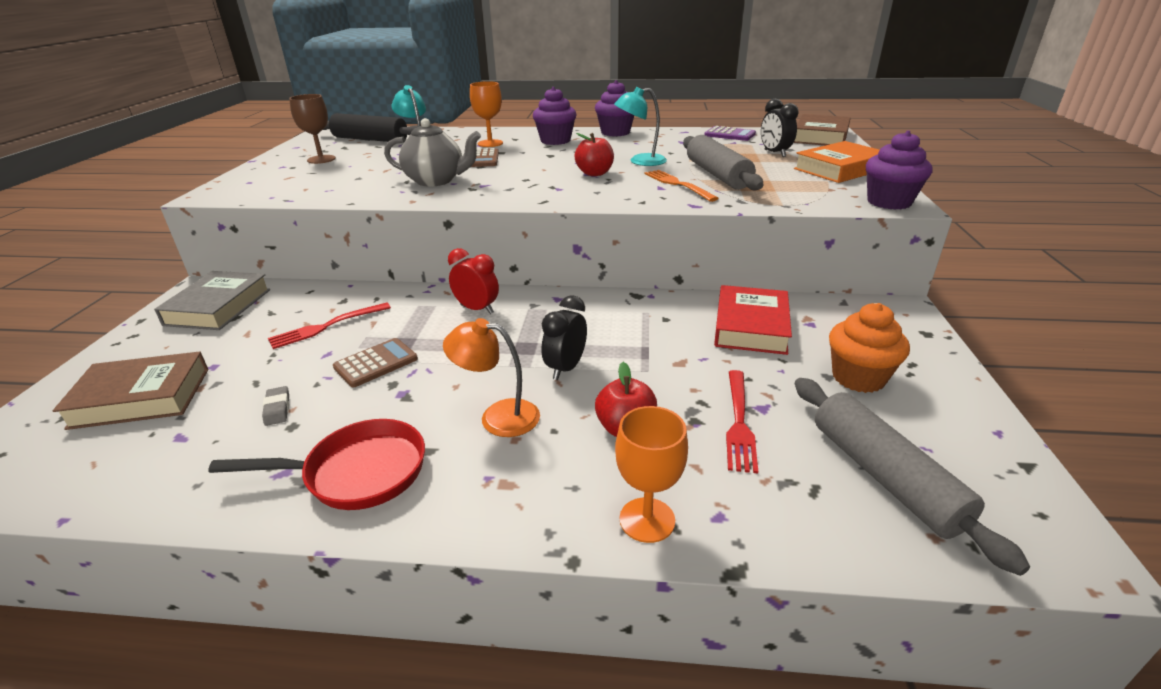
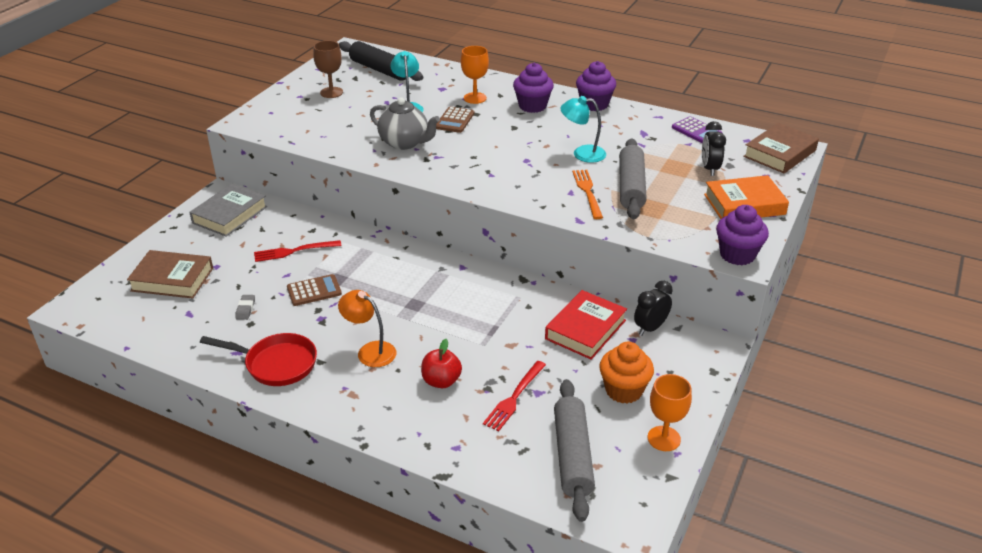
camera: 20 degrees right, 5 degrees up
red clock [448,248,499,314] -> none
black clock [541,296,587,380] -> black clock moved to [634,281,673,336]
red apple [575,133,614,176] -> none
orange goblet [615,406,688,543] -> orange goblet moved to [648,374,692,451]

